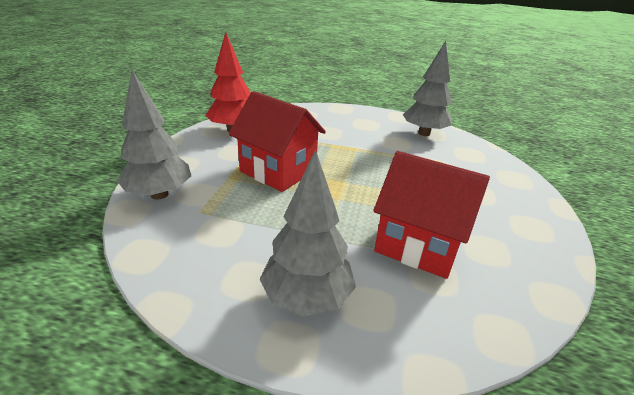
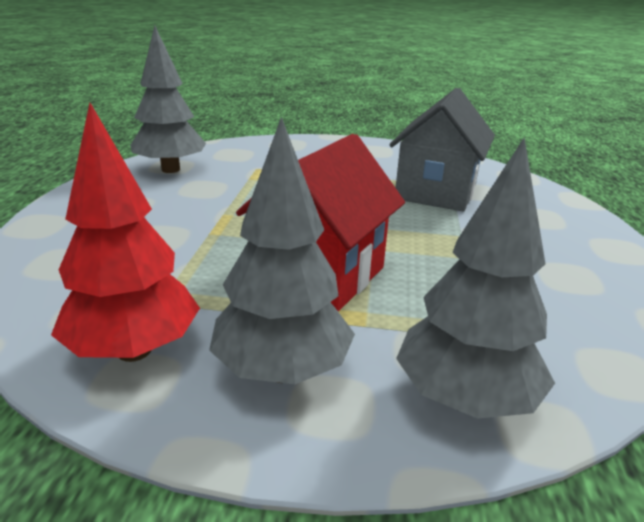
camera: 95 degrees left, 5 degrees down
grey tree [260,149,356,317] -> grey tree moved to [209,117,355,384]
red house [374,151,490,279] -> grey house [389,88,495,212]

